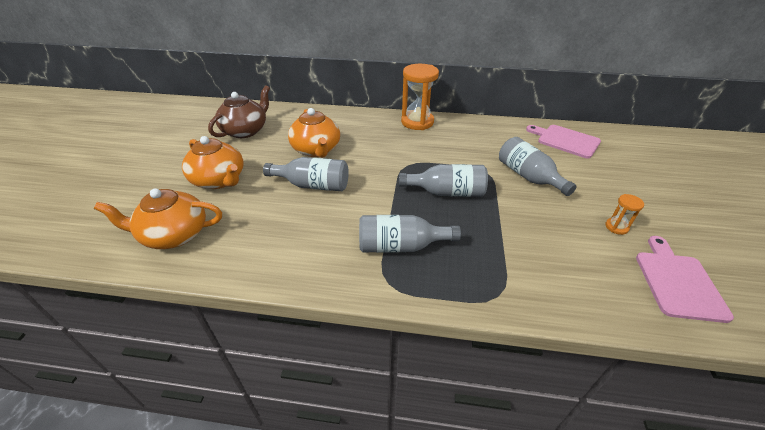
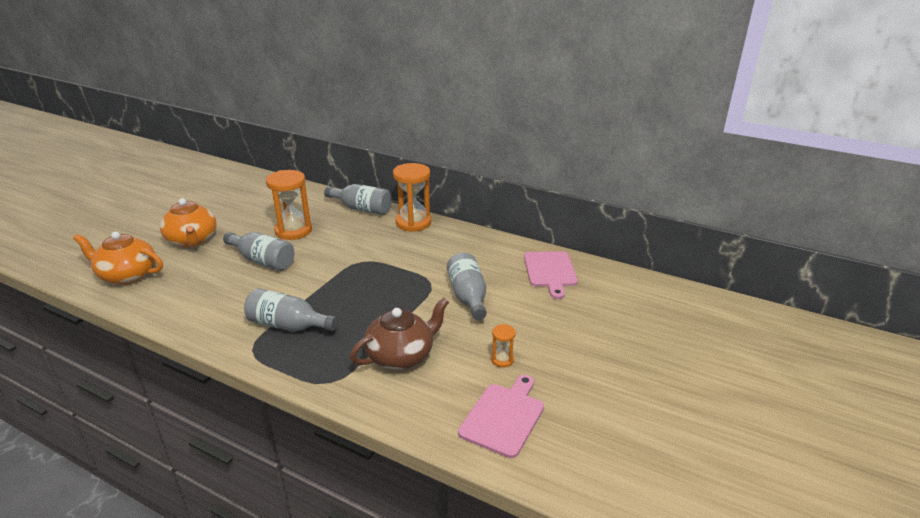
camera: 20 degrees right, 10 degrees down
brown teapot [208,85,270,138] -> brown teapot moved to [350,297,449,370]
orange teapot [288,108,340,158] -> orange hourglass [266,170,312,240]
grey bottle [399,164,488,197] -> grey bottle moved to [324,184,392,215]
pink cutting board [526,125,601,158] -> pink cutting board turned 150 degrees counterclockwise [524,251,578,299]

